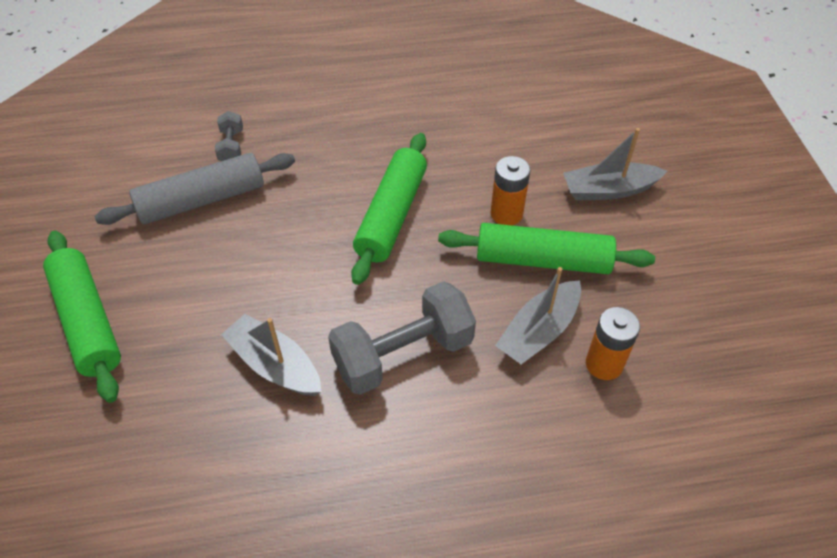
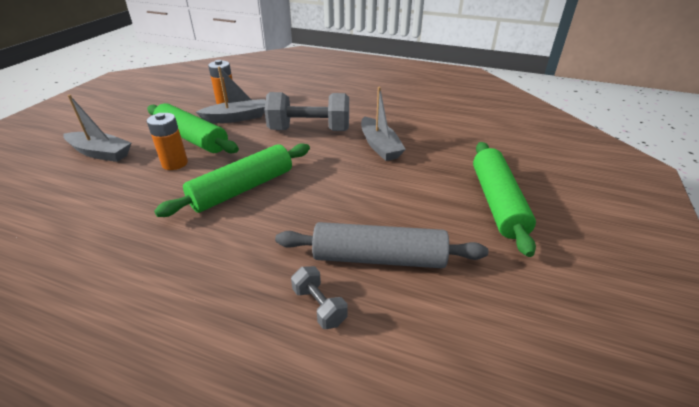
camera: 150 degrees left, 15 degrees down
grey dumbbell [215,111,243,161] -> grey dumbbell turned 60 degrees counterclockwise [291,266,348,329]

